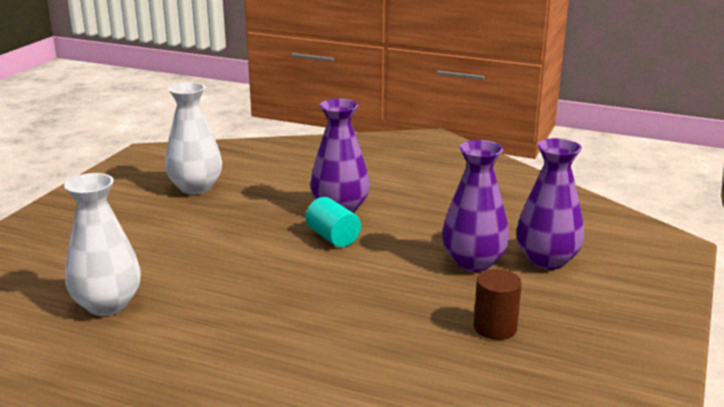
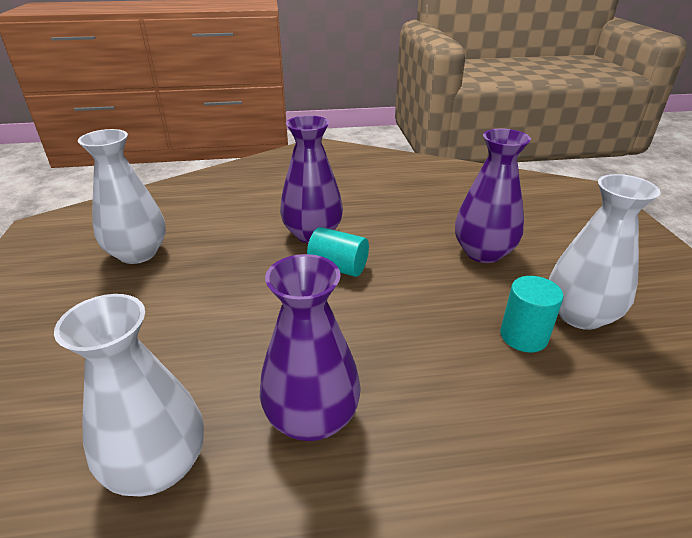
camera: 30 degrees left, 10 degrees up
brown cylinder [474,269,522,340] -> white vase [549,174,661,330]
purple vase [516,138,584,270] -> purple vase moved to [260,254,361,441]
none -> turquoise cylinder [500,276,564,352]

